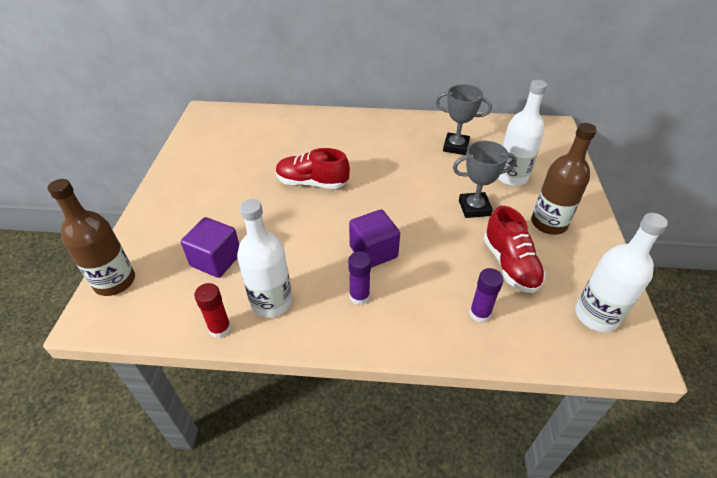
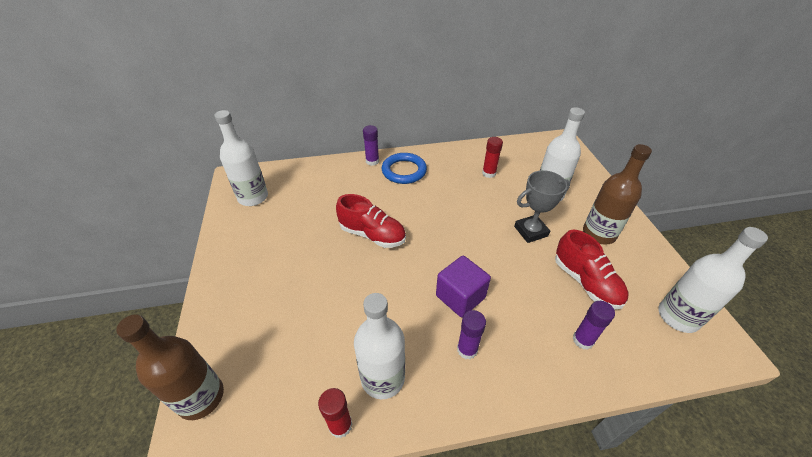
camera: 15 degrees left, 0 degrees up
purple cube [181,217,239,278] -> none
red shoe [276,148,350,189] -> red shoe turned 150 degrees counterclockwise [336,194,406,248]
grey trophy [436,84,492,155] -> red glue stick [482,137,503,178]
none -> white bottle [214,110,268,206]
none -> purple glue stick [363,125,379,166]
none -> blue ring [382,153,427,184]

